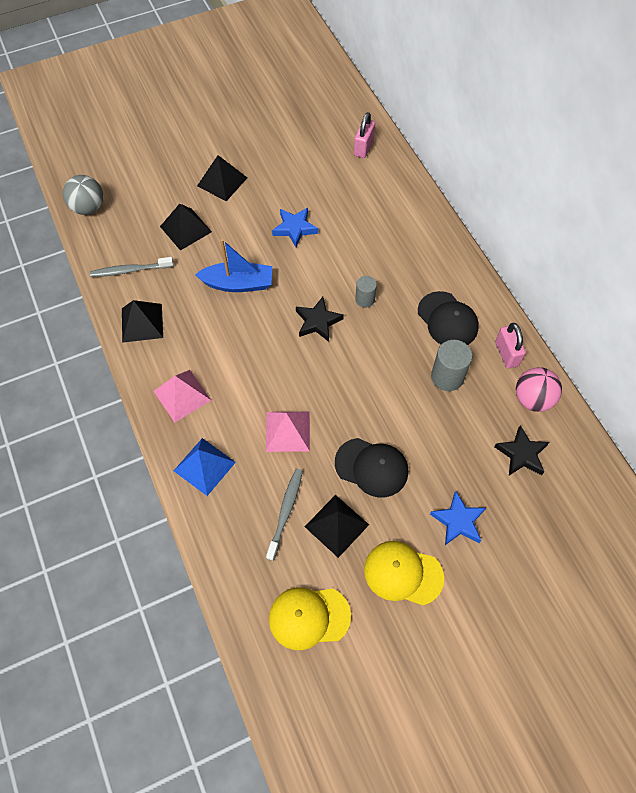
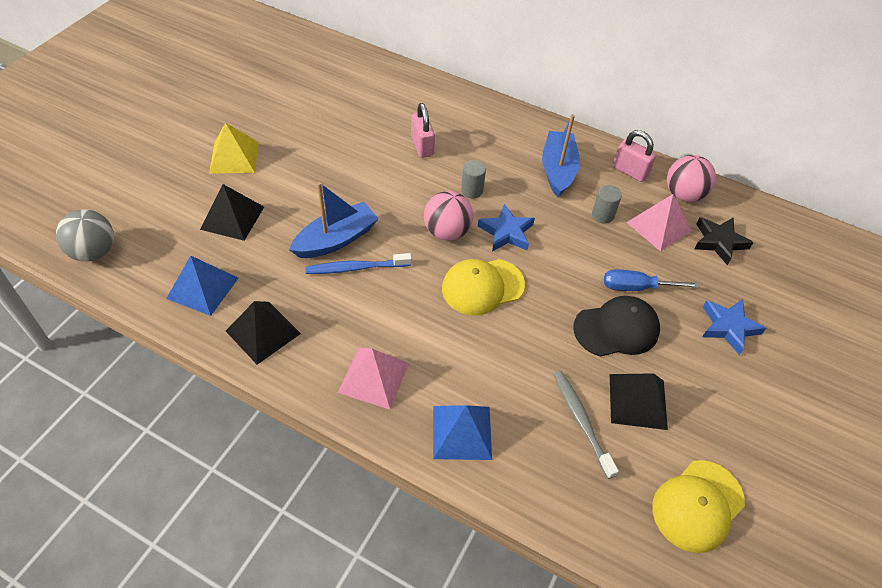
camera: 40 degrees left, 10 degrees down
grey toothbrush [90,257,173,277] -> blue pyramid [166,256,238,316]
black pyramid [197,155,247,201] -> yellow pyramid [209,123,259,174]
pink pyramid [266,412,310,452] -> pink pyramid moved to [626,194,692,252]
blue star [272,208,318,247] -> blue star moved to [478,204,535,252]
black star [296,297,344,342] -> pink ball [424,191,473,241]
pink padlock [354,112,375,158] -> pink padlock moved to [411,103,435,158]
yellow cap [364,541,444,605] -> yellow cap moved to [442,259,525,316]
black cap [418,291,479,345] -> blue boat [542,114,580,197]
grey cylinder [431,340,472,391] -> grey cylinder [592,185,622,224], size x0.63
none -> blue toothbrush [305,253,412,274]
none -> blue screwdriver [604,269,700,291]

